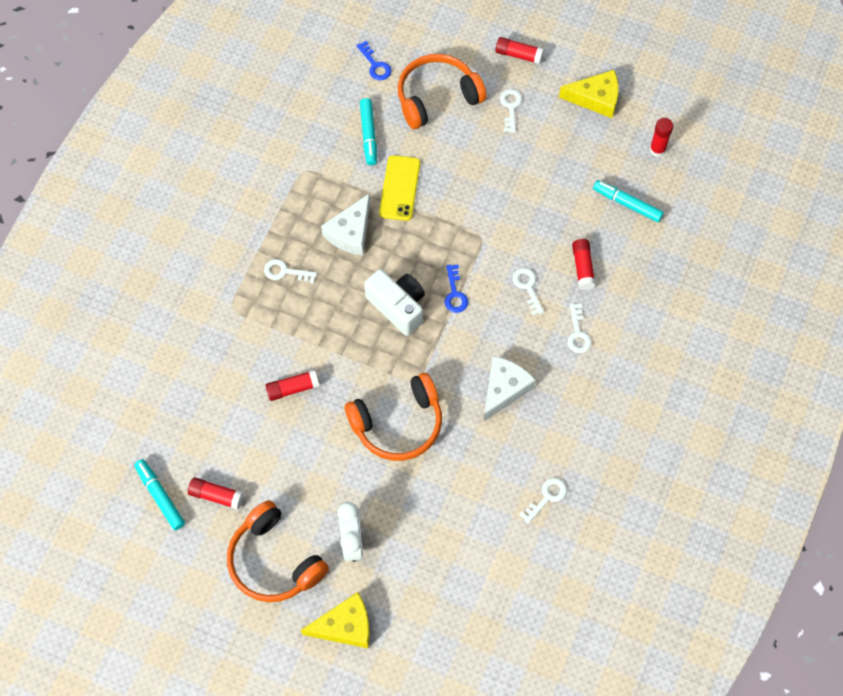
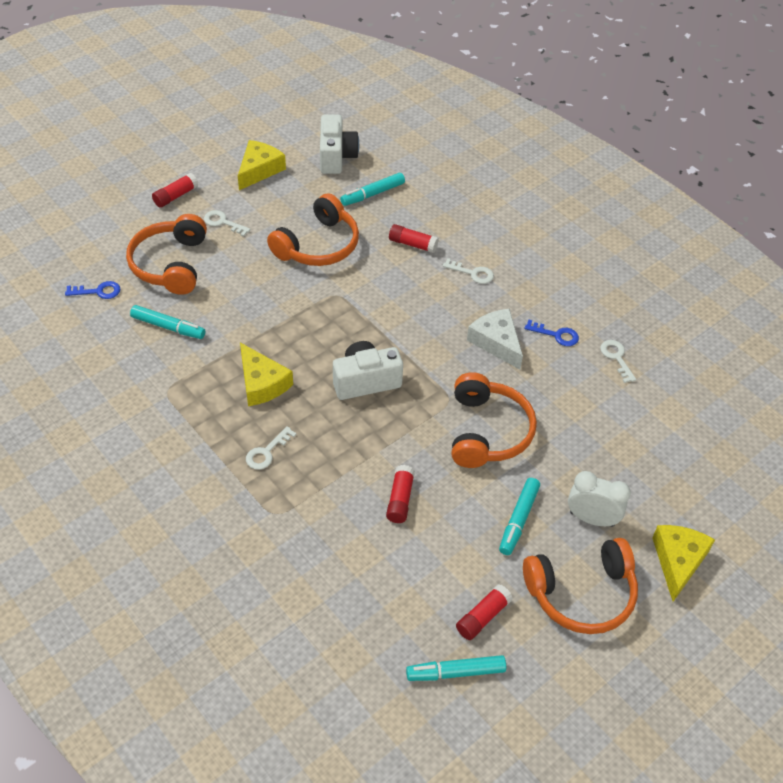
camera: 65 degrees left, 15 degrees down
white cheese [321,193,370,255] -> yellow cheese [240,343,293,406]
yellow phone [379,155,420,221] -> none
blue key [445,265,468,313] -> blue key moved to [524,320,579,346]
white key [513,268,544,316] -> none
red glue stick [650,118,673,157] -> white camera [320,114,359,174]
none -> orange headphones [267,193,359,266]
none -> turquoise marker [499,478,540,555]

